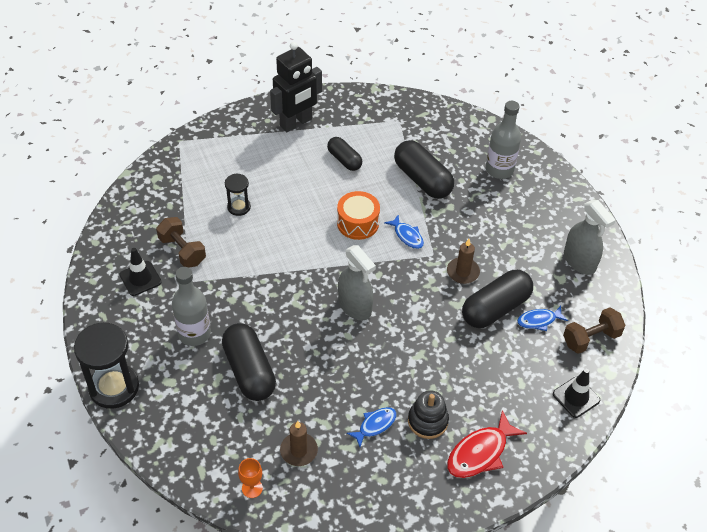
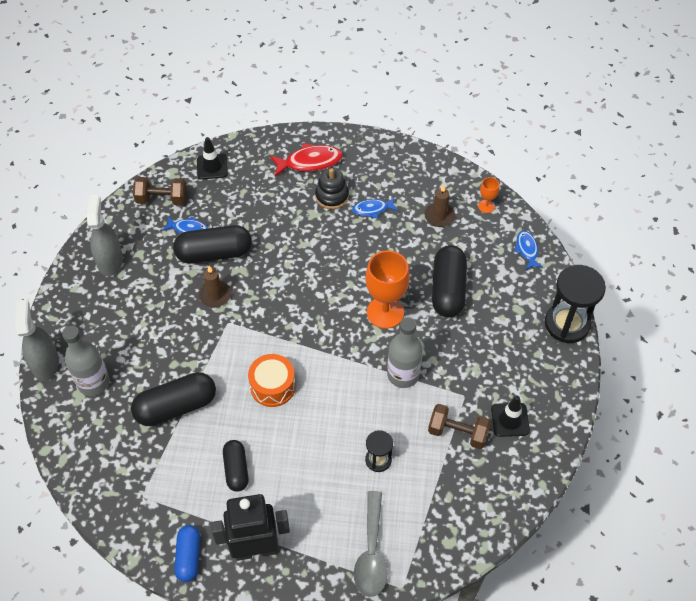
camera: 150 degrees left, 5 degrees up
brown dumbbell [156,217,206,268] -> brown dumbbell turned 60 degrees counterclockwise [428,404,491,449]
grey bottle [172,267,211,346] -> grey bottle moved to [387,317,423,388]
grey spray bottle [338,245,376,321] -> grey spray bottle moved to [15,299,59,381]
blue fish [384,215,424,249] -> blue fish moved to [514,231,543,270]
black capsule [394,140,454,199] -> black capsule turned 75 degrees clockwise [131,372,216,426]
none -> blue capsule [174,525,200,582]
none -> grey spoon [354,491,388,597]
none -> orange goblet [365,250,410,329]

